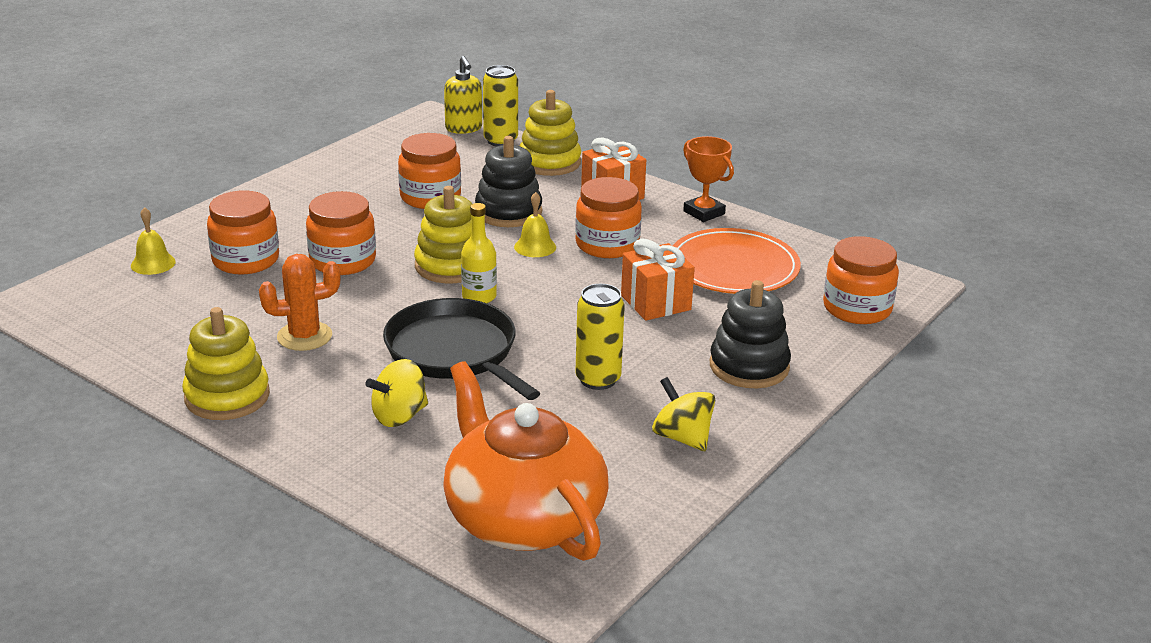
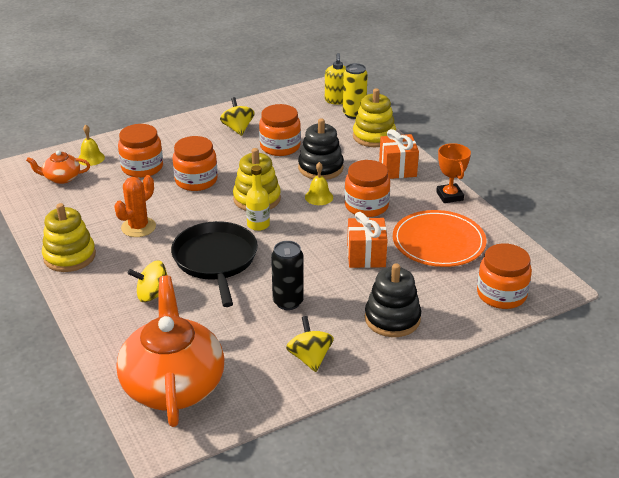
camera: 25 degrees right, 5 degrees up
orange cactus [259,254,341,351] -> orange cactus turned 60 degrees counterclockwise [114,175,156,237]
yellow can [575,284,625,390] -> black can [271,241,304,310]
none -> orange teapot [26,150,90,184]
none -> yellow spinning top [220,97,255,136]

